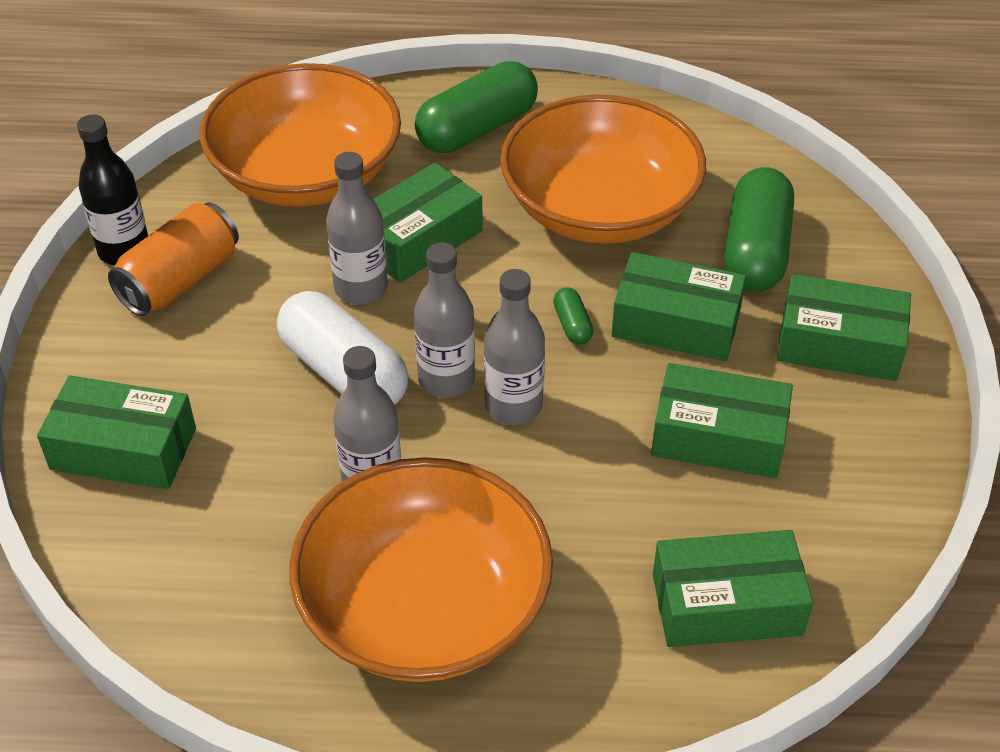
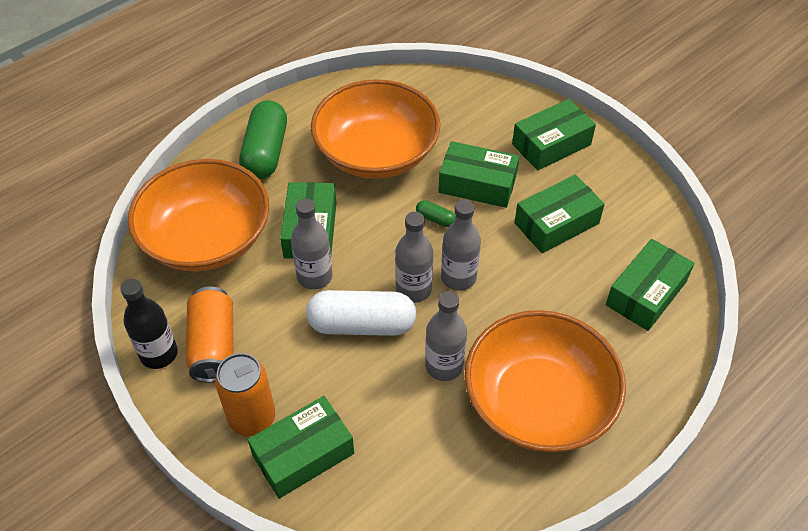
camera: 45 degrees left, 5 degrees up
green box [611,252,746,361] -> green box turned 45 degrees clockwise [438,141,519,208]
green capsule [725,167,794,292] -> none
none -> orange can [215,353,275,436]

